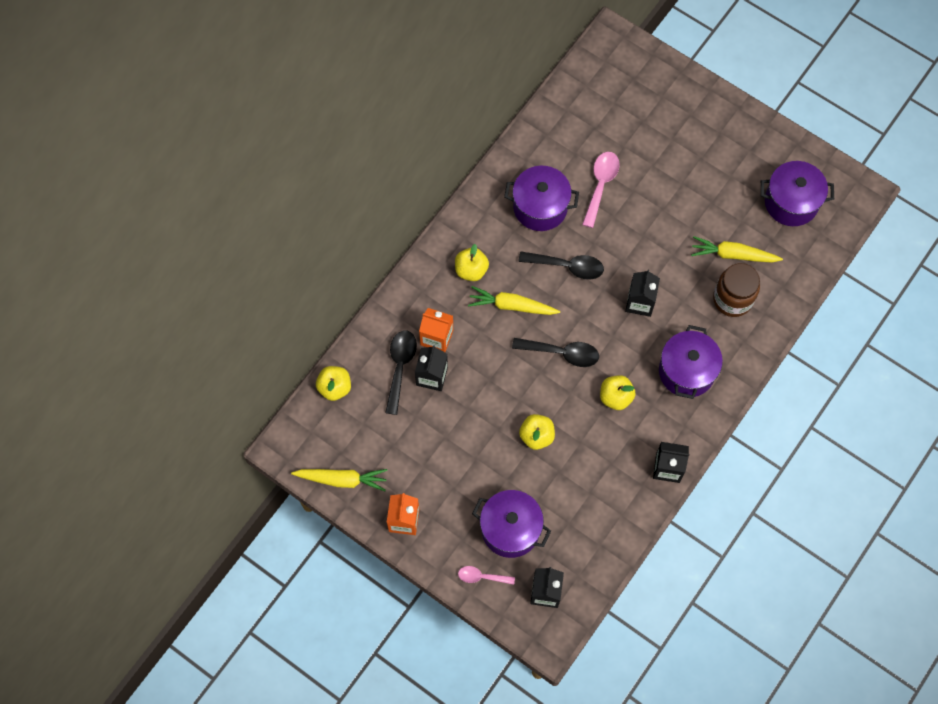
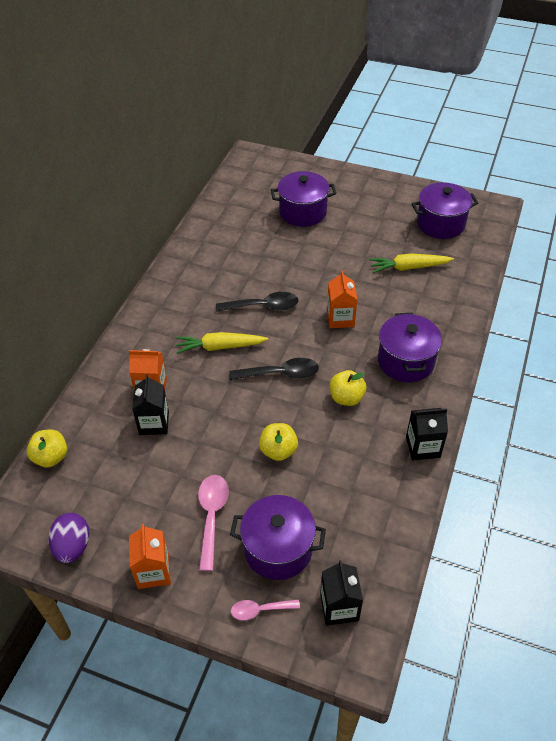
camera: 15 degrees left, 20 degrees down
yellow carrot [291,469,388,491] -> purple egg [48,513,90,563]
black spoon [385,330,417,415] -> none
yellow apple [455,244,489,281] -> none
purple pot [504,166,579,231] -> purple pot moved to [271,171,336,227]
pink spoon [582,152,620,228] -> pink spoon moved to [198,475,229,571]
black carton [625,270,660,317] -> orange carton [327,271,357,328]
brown jar [713,263,760,317] -> none

